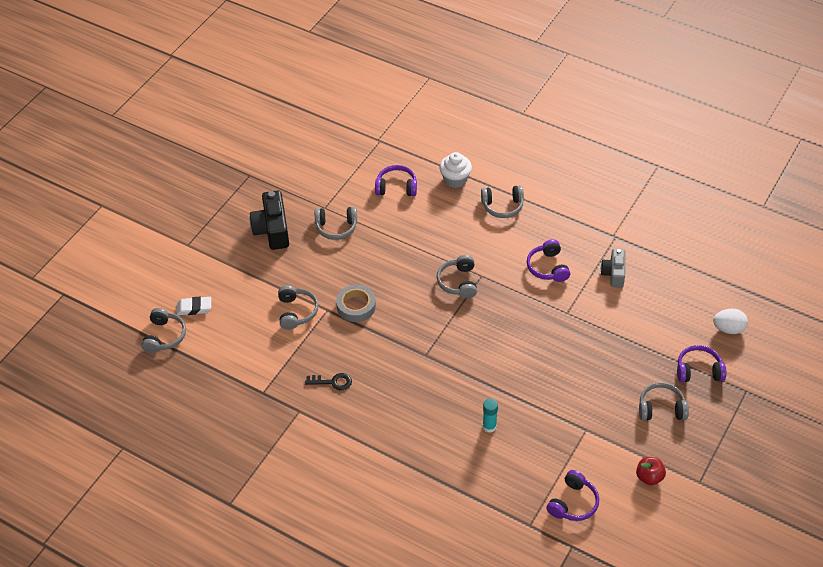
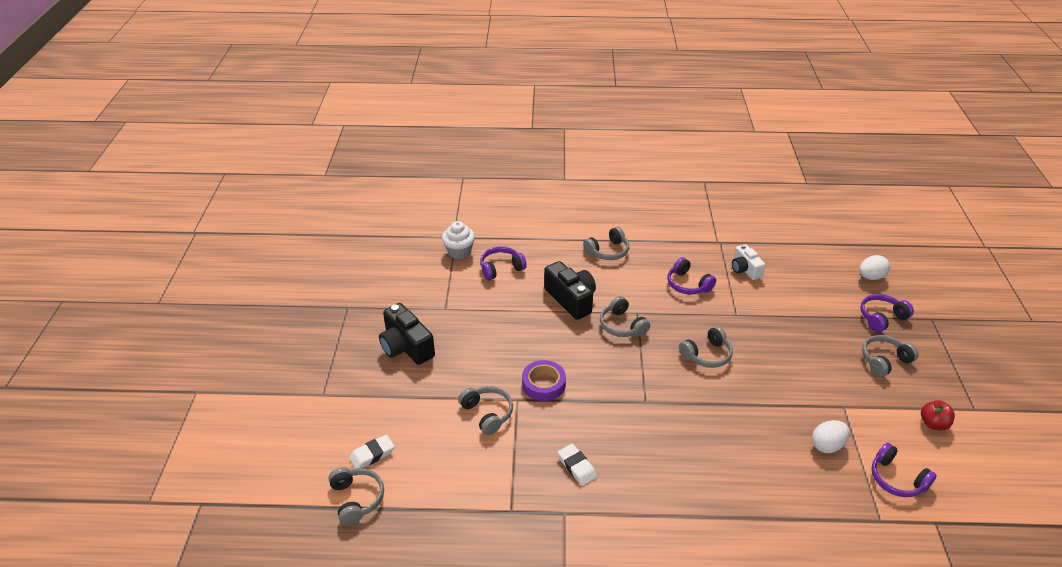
camera: 30 degrees left, 10 degrees down
black key [305,373,352,390] -> white eraser [557,444,597,486]
grey headphones [315,207,357,240] -> grey headphones moved to [679,326,733,368]
grey tape [336,284,376,322] -> purple tape [522,360,566,401]
white cupcake [439,152,472,188] -> white cupcake moved to [442,221,475,259]
turquoise glue stick [483,398,498,433] -> none
purple headphones [547,470,599,521] -> purple headphones turned 135 degrees clockwise [871,442,937,497]
grey camera [601,249,625,288] -> white camera [732,244,765,280]
none -> black camera [544,261,596,320]
none -> white egg [812,420,850,453]

